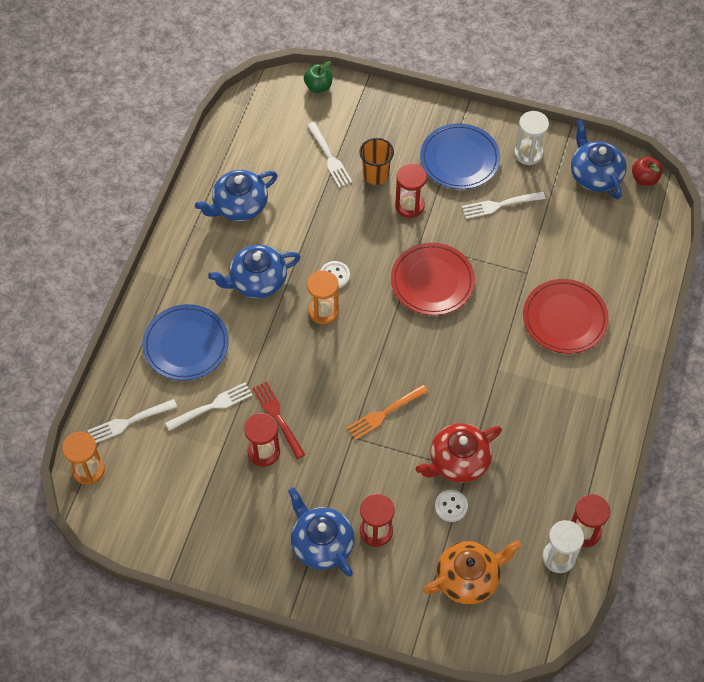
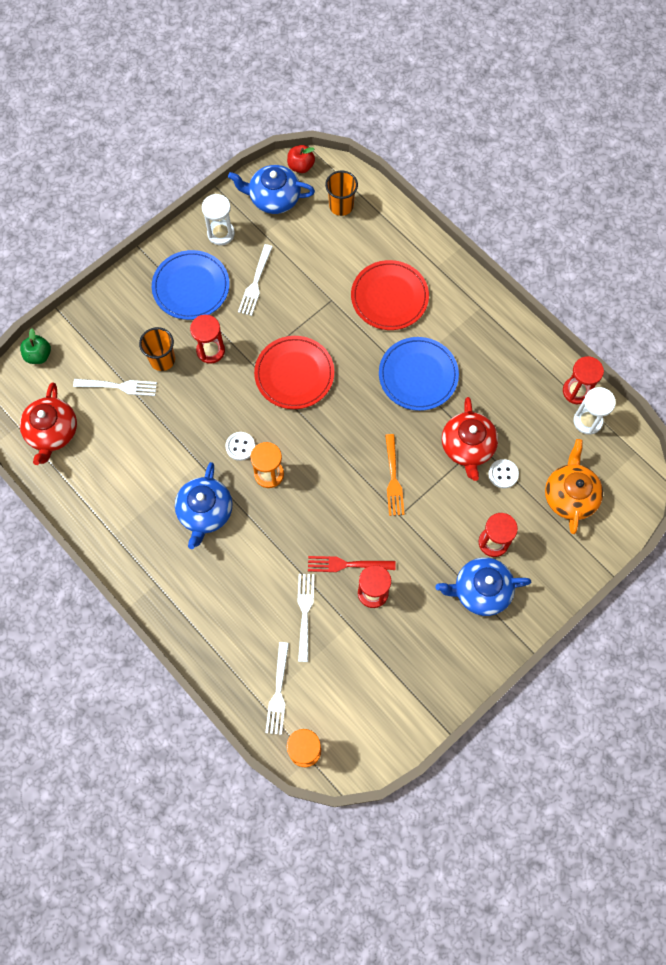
camera: 60 degrees left, 10 degrees up
blue plate [142,304,229,381] -> blue plate moved to [379,337,459,411]
blue teapot [195,170,278,221] -> none
none -> red teapot [20,382,77,465]
none -> orange cup [325,171,358,216]

